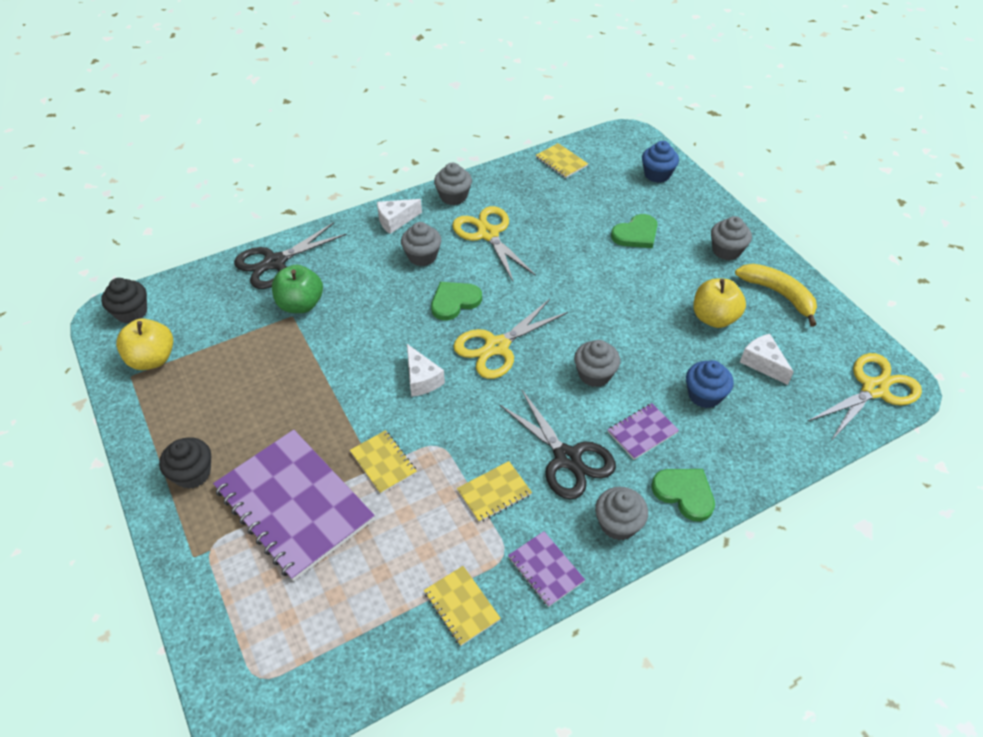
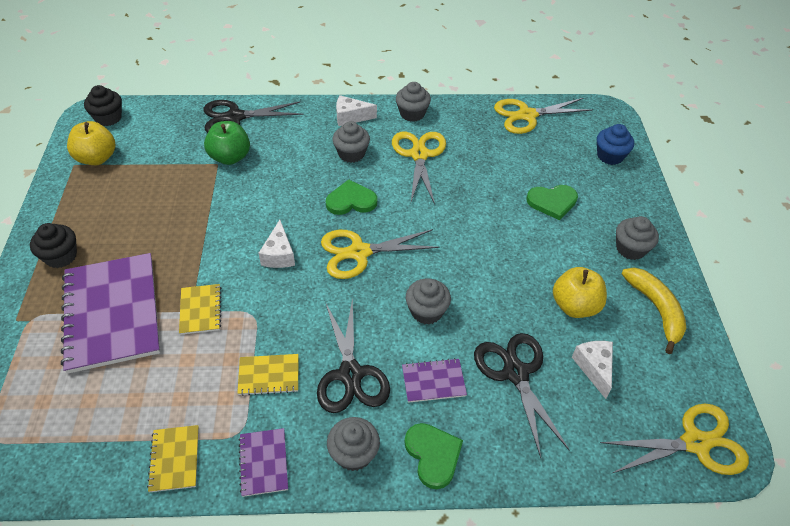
camera: 25 degrees right, 0 degrees up
yellow notebook [536,143,588,178] -> yellow scissors [494,98,593,134]
blue cupcake [686,360,734,408] -> black scissors [474,333,570,458]

